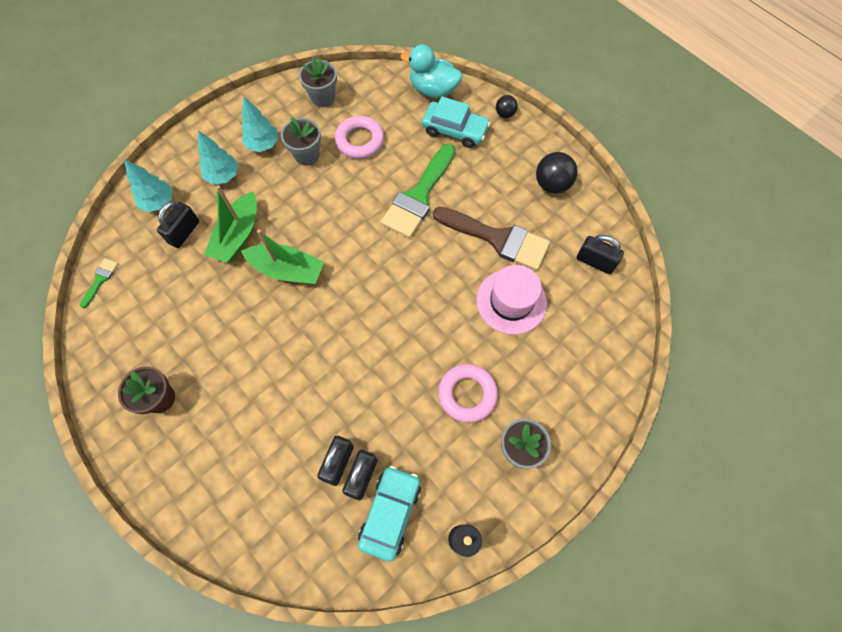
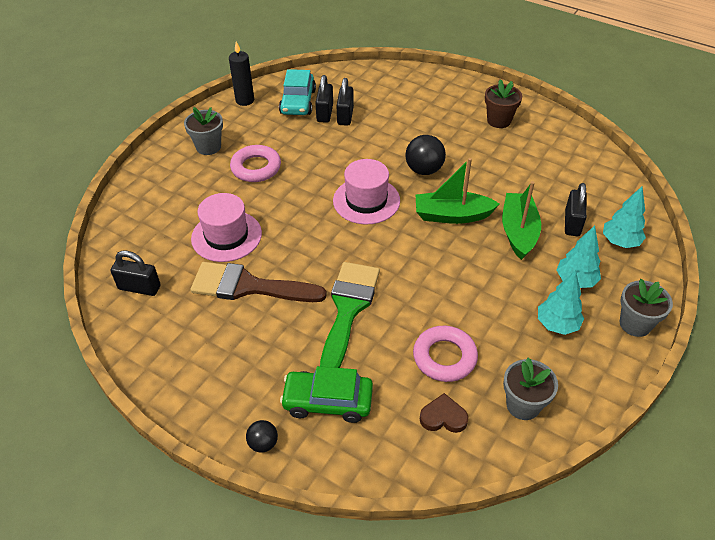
camera: 165 degrees right, 20 degrees down
green brush [80,258,118,308] -> none
grey flower pot [281,117,321,166] -> grey flower pot moved to [620,279,673,337]
turquoise duck [400,44,462,98] -> none
turquoise car [422,97,490,148] -> green car [280,366,373,423]
black ball [536,152,578,194] -> black ball moved to [405,135,446,175]
none -> pink hat [333,159,400,225]
none -> brown heart [420,393,469,433]

